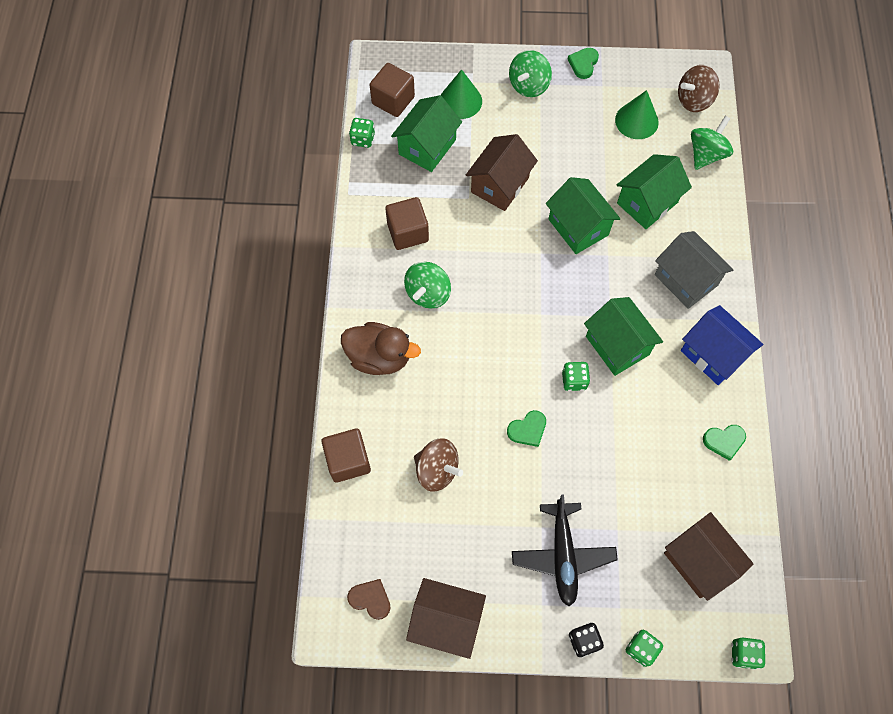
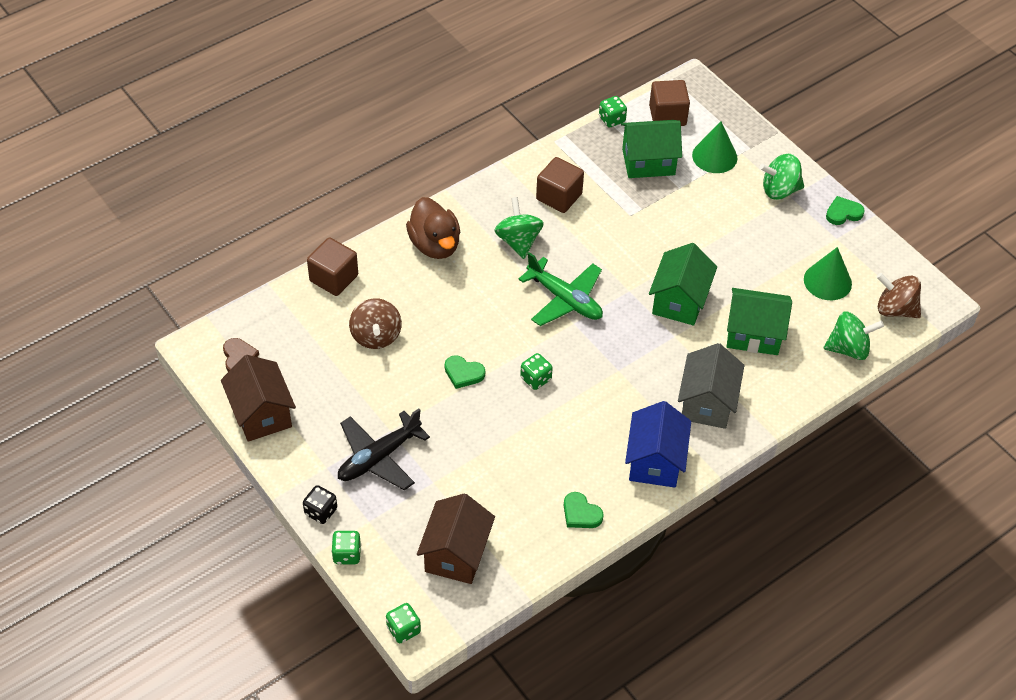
camera: 50 degrees right, 15 degrees down
green spinning top [404,262,451,309] -> green spinning top turned 90 degrees clockwise [494,197,544,259]
brown house [466,134,538,211] -> none
green house [584,297,663,376] -> none
none -> green plane [518,252,603,326]

